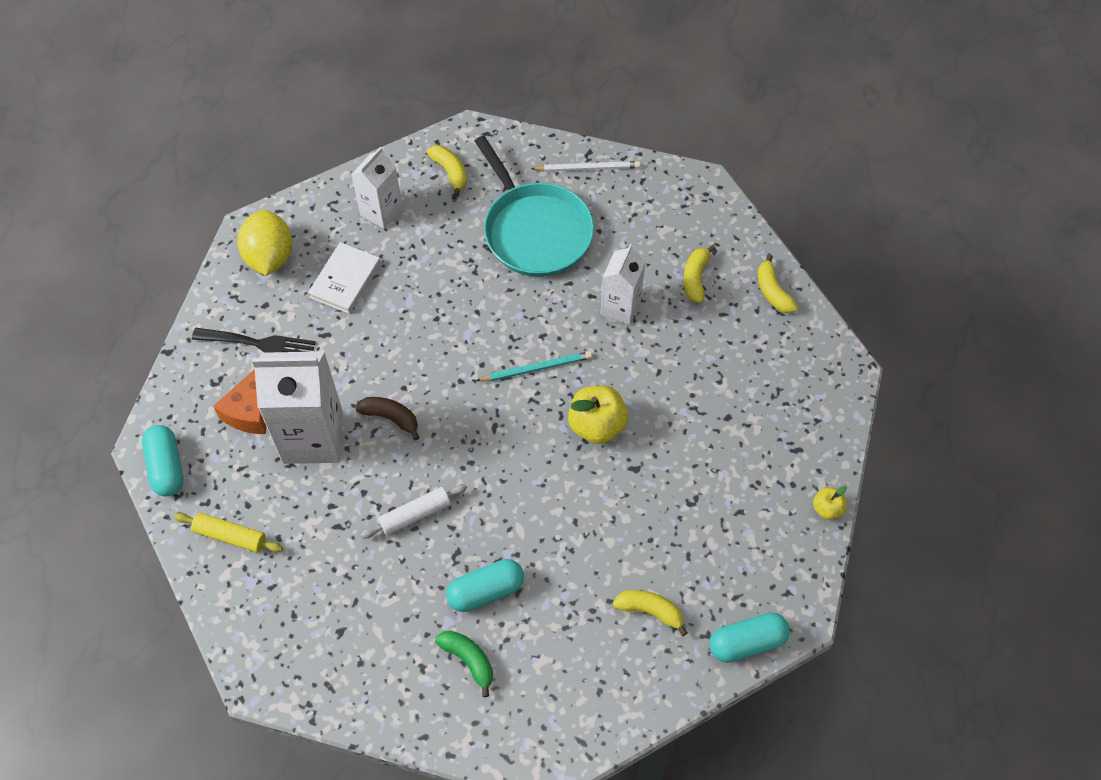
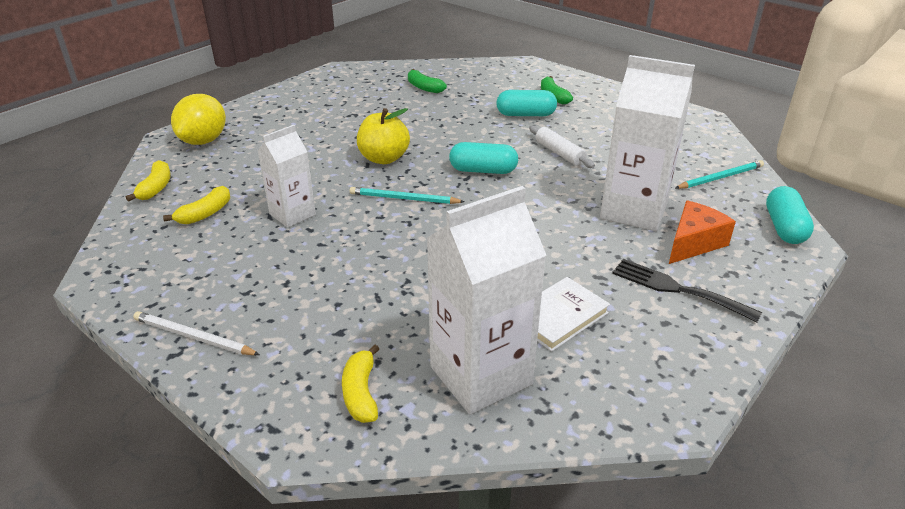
camera: 155 degrees left, 25 degrees down
yellow rolling pin [174,513,283,553] -> turquoise pencil [675,160,764,189]
yellow lemon [237,210,293,276] -> yellow lemon moved to [171,94,226,145]
white carton [351,147,403,229] -> white carton [426,186,546,414], size x1.69
brown banana [355,397,420,440] -> none
white rolling pin [361,484,467,538] -> white rolling pin turned 60 degrees clockwise [529,125,595,168]
turquoise pan [475,136,594,277] -> none
yellow banana [613,590,688,636] -> green banana [408,69,447,93]
turquoise capsule [710,612,790,663] -> turquoise capsule moved to [449,142,518,174]
yellow apple [813,486,847,520] -> none

